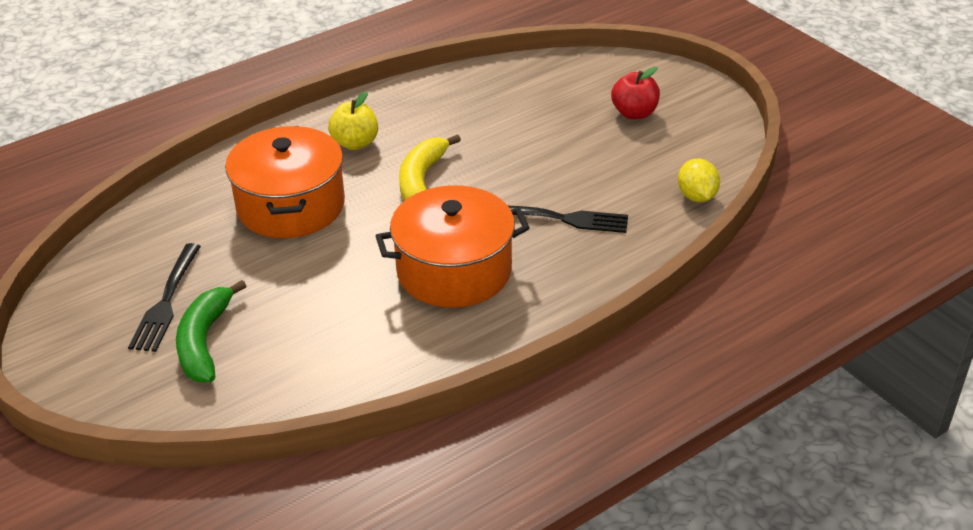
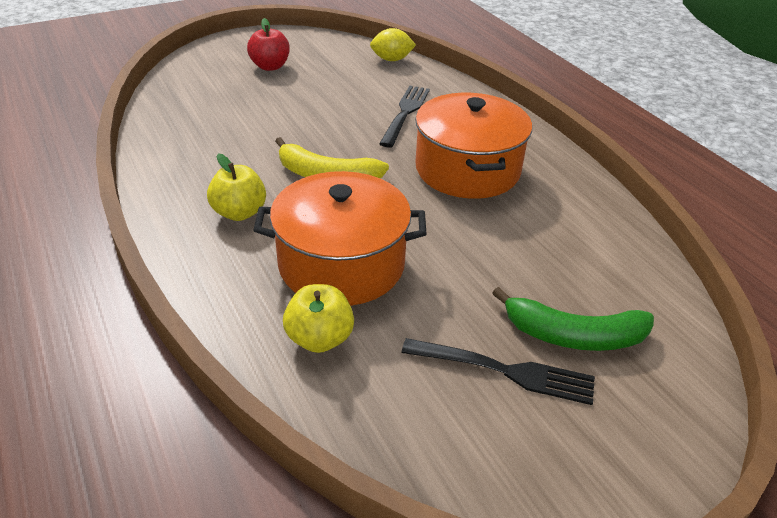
camera: 85 degrees left, 0 degrees up
none -> yellow apple [283,284,354,353]

